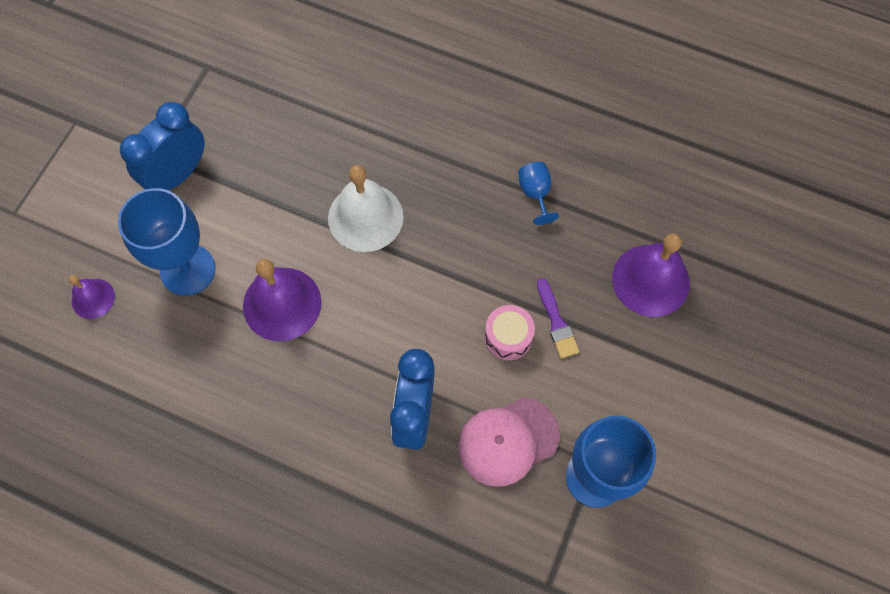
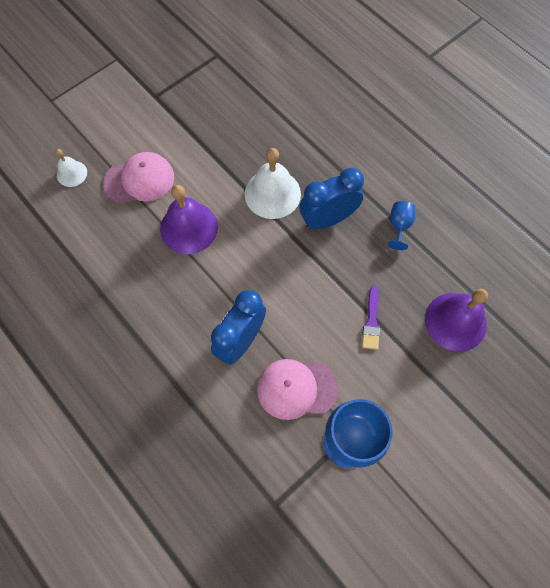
camera: 25 degrees right, 0 degrees up
purple bell [69,275,115,319] -> white bell [56,149,87,187]
blue goblet [118,188,215,296] -> pink cap [103,152,174,204]
blue clock [120,102,205,191] -> blue clock moved to [299,168,364,229]
pink drum [484,305,535,360] -> none

